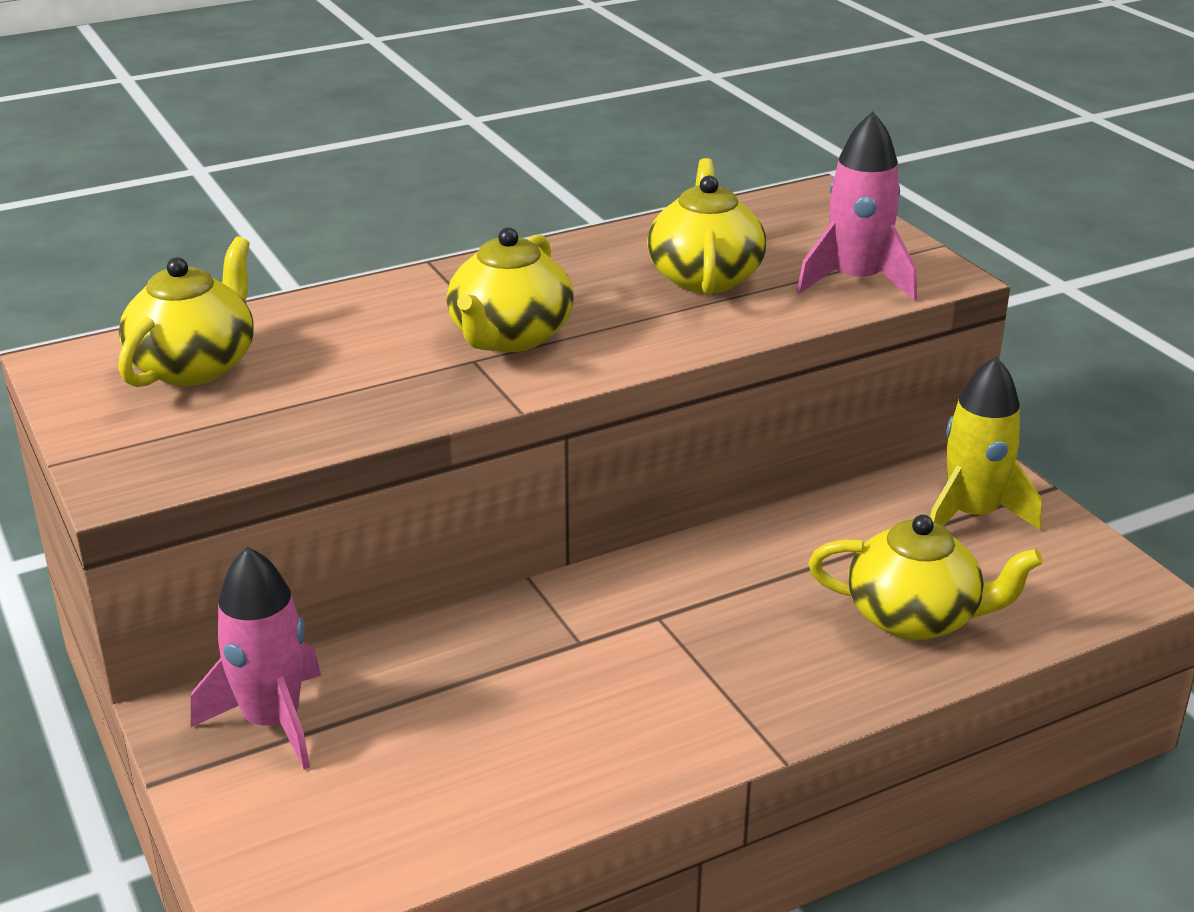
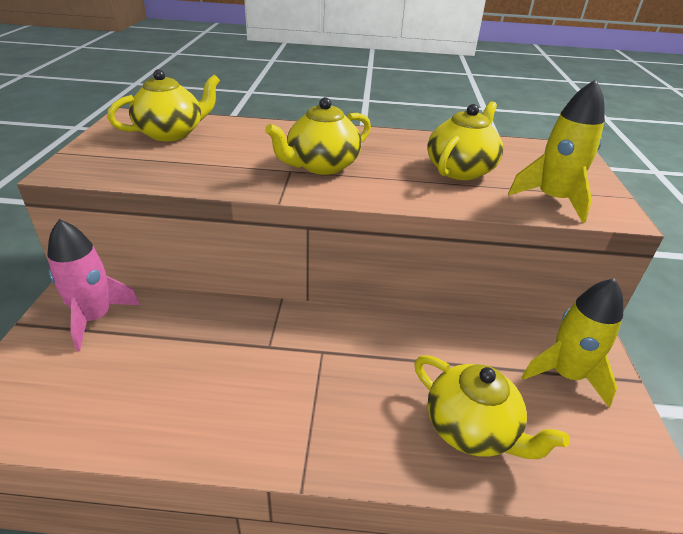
camera: 30 degrees right, 5 degrees up
pink rocket [797,112,917,301] -> yellow rocket [508,79,605,223]

